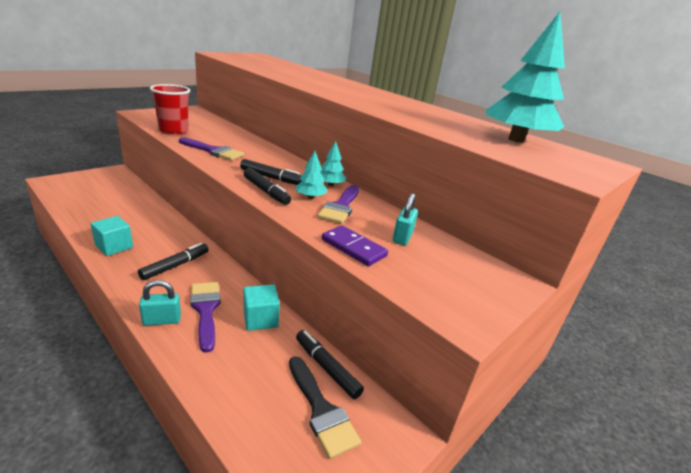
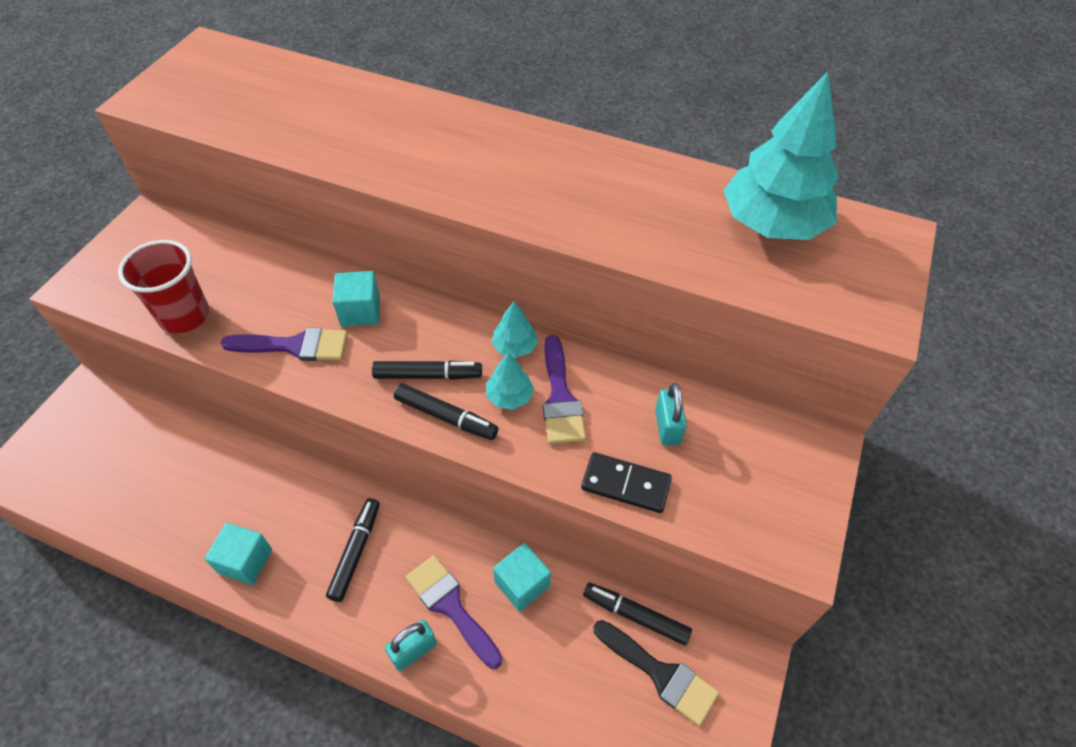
camera: 20 degrees left, 25 degrees up
purple domino [322,225,388,266] -> black domino [581,452,672,513]
none -> turquoise cube [333,271,380,327]

